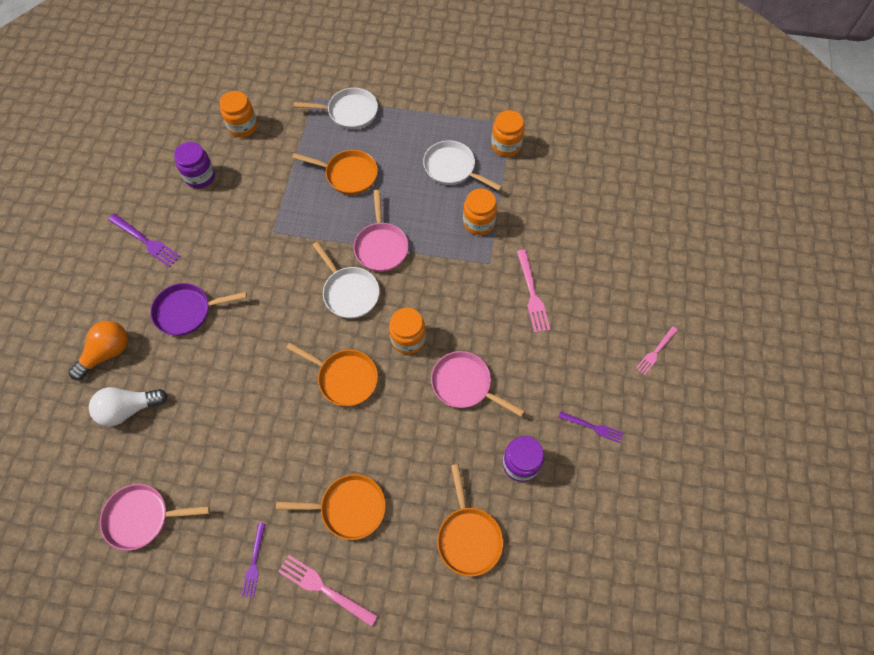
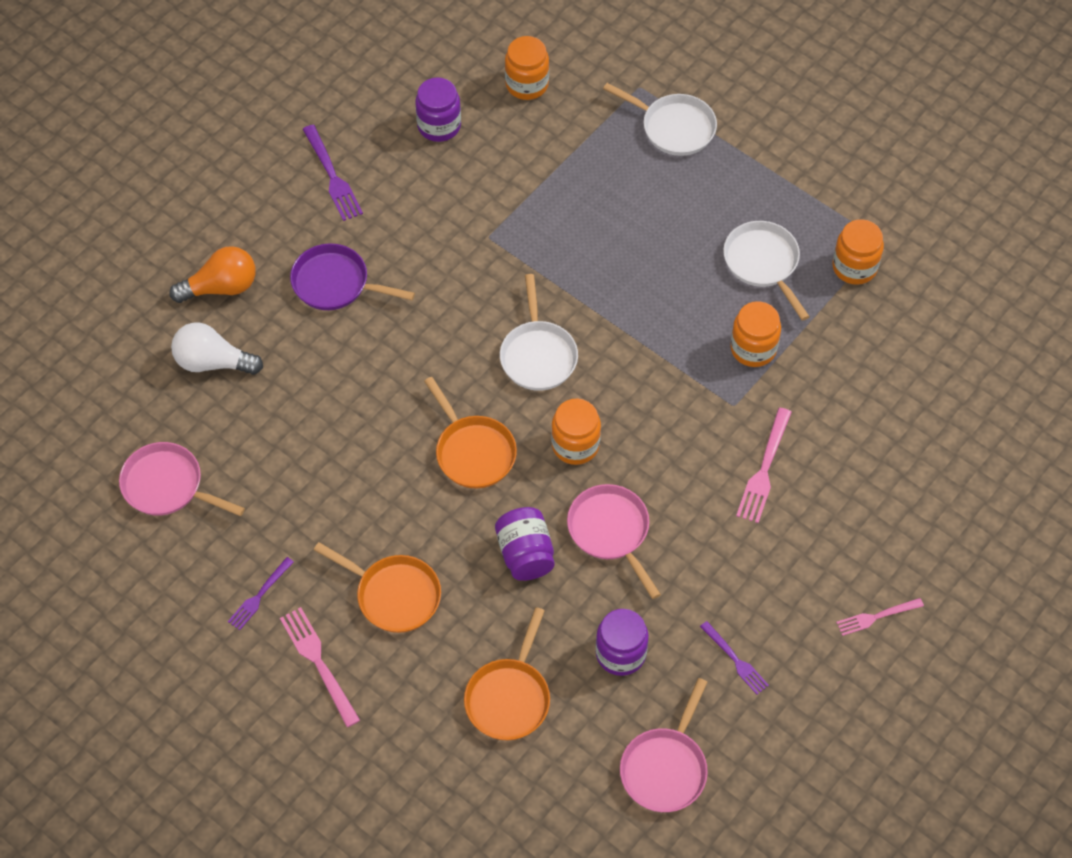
camera: 30 degrees right, 5 degrees down
orange pan [292,150,378,195] -> none
pink pan [353,190,409,272] -> pink pan moved to [620,678,708,812]
none -> purple jar [495,507,555,581]

